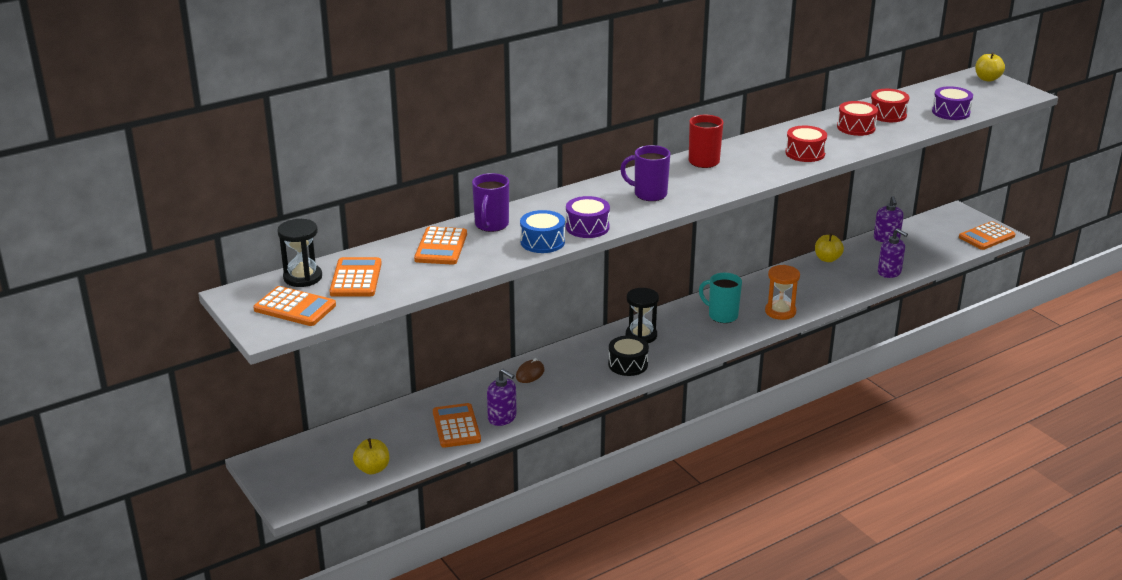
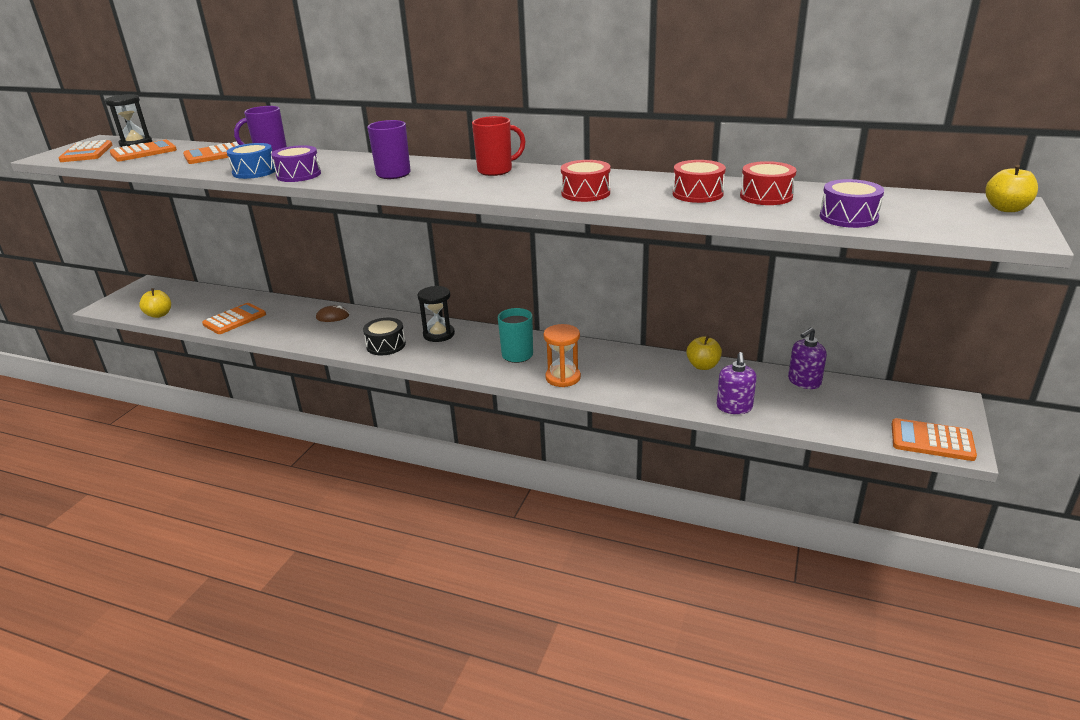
camera: 55 degrees right, 0 degrees up
purple soap dispenser [487,369,517,426] -> none

